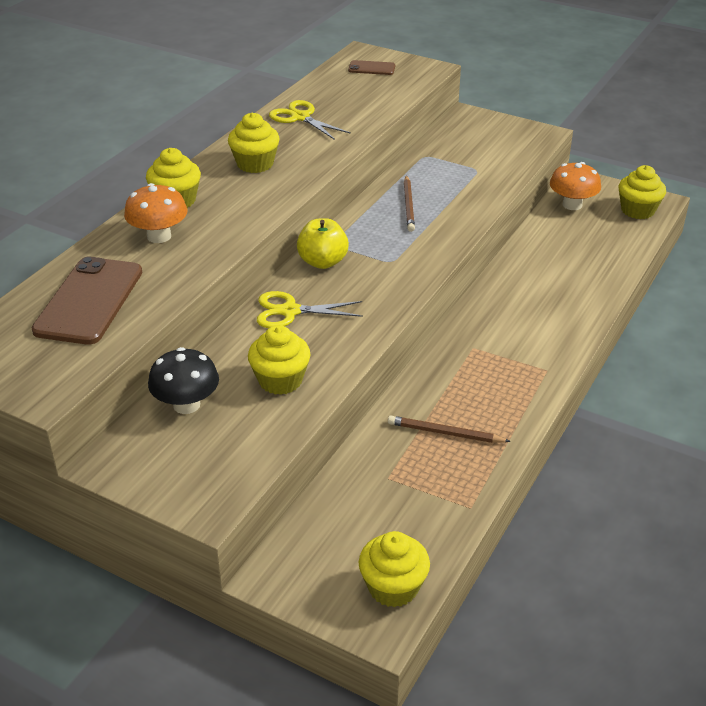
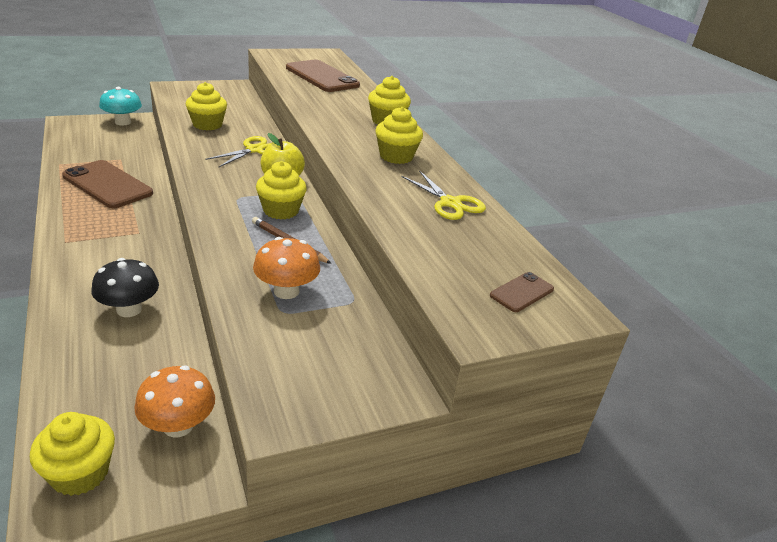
camera: 125 degrees right, 5 degrees down
orange mushroom [124,183,188,243] -> orange mushroom moved to [253,237,320,299]
black mushroom [148,347,219,414] -> black mushroom moved to [91,258,159,317]
yellow scissors [269,100,351,140] -> yellow scissors turned 60 degrees clockwise [401,170,486,220]
yellow cupcake [359,531,430,607] -> yellow cupcake moved to [256,161,307,220]
brown pencil [388,415,511,443] -> brown phone [62,160,153,208]
none -> turquoise mushroom [99,87,142,126]

